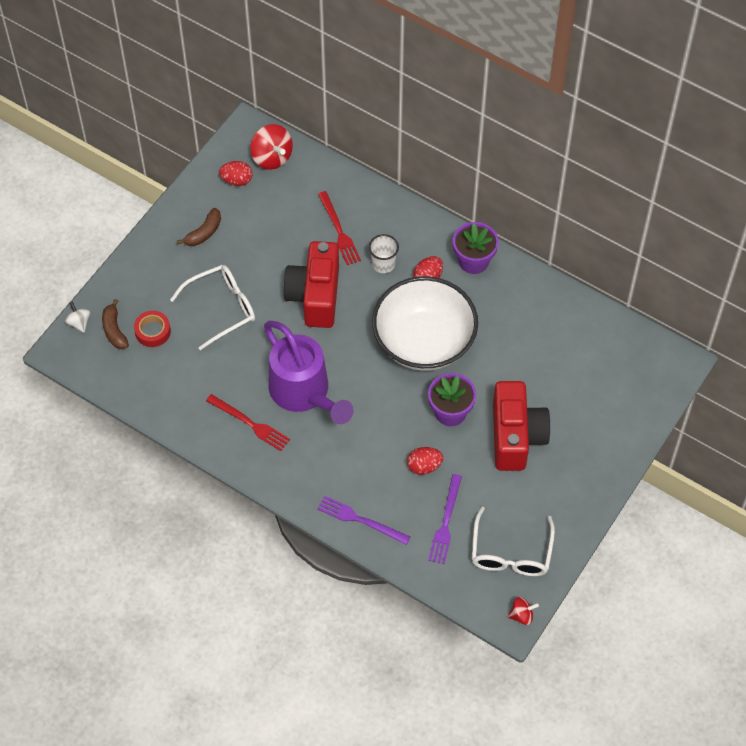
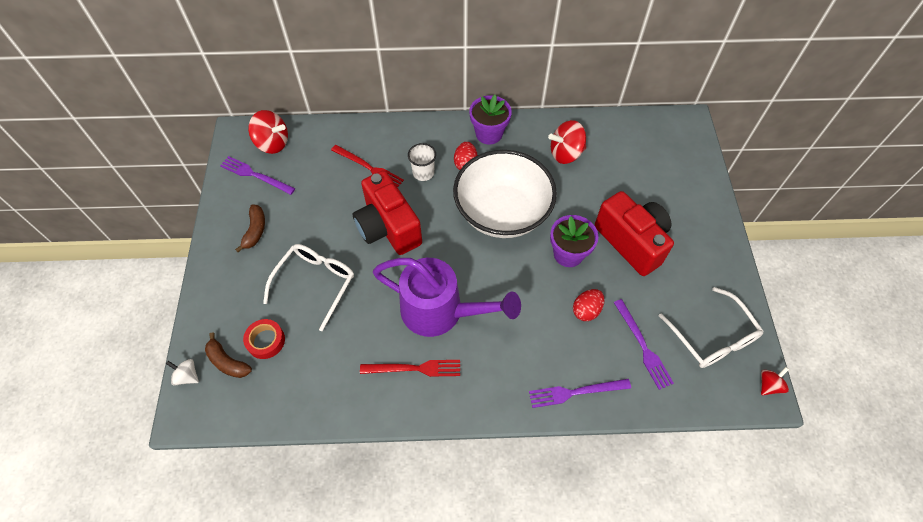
camera: 35 degrees left, 0 degrees up
red egg [219,161,252,186] -> purple fork [220,156,295,195]
none -> red spinning top [548,120,586,164]

